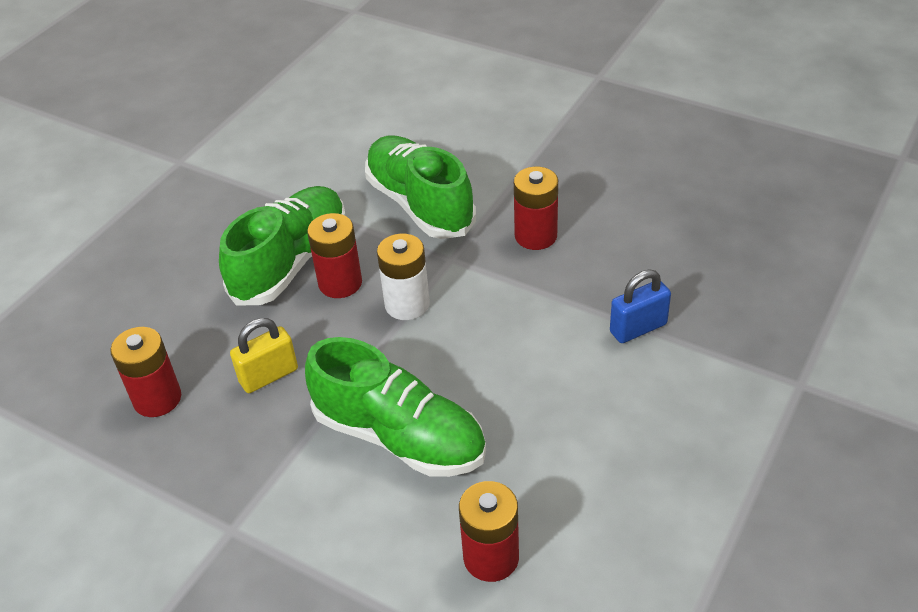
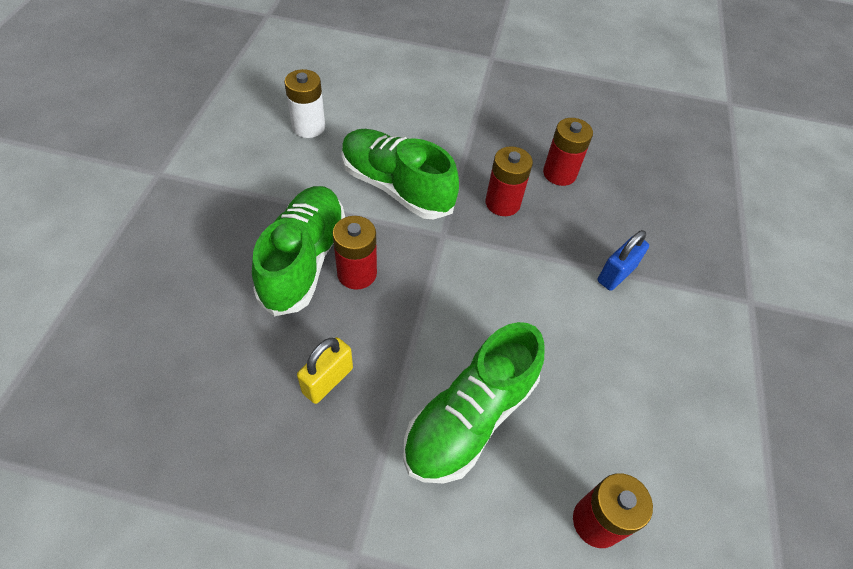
camera: 25 degrees left, 10 degrees up
red battery [110,327,181,417] -> red battery moved to [543,118,593,186]
green shoe [305,337,486,477] -> green shoe turned 120 degrees clockwise [403,322,545,483]
white battery [377,234,430,320] -> white battery moved to [284,69,325,138]

